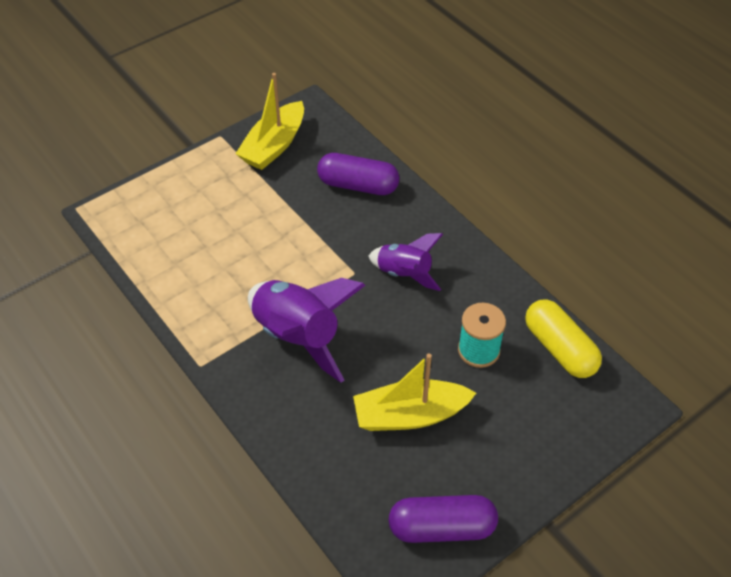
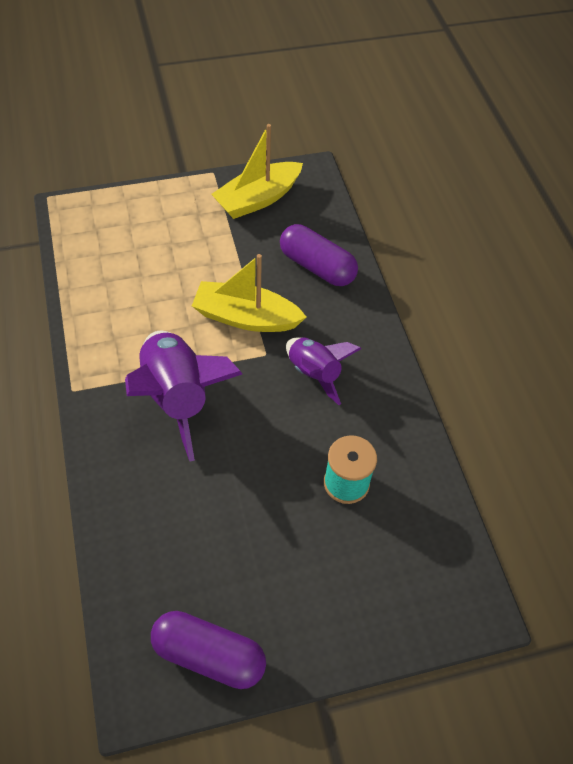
camera: 20 degrees right, 5 degrees up
yellow boat [353,353,476,431] -> yellow boat moved to [192,254,306,332]
yellow capsule [525,299,602,378] -> none

